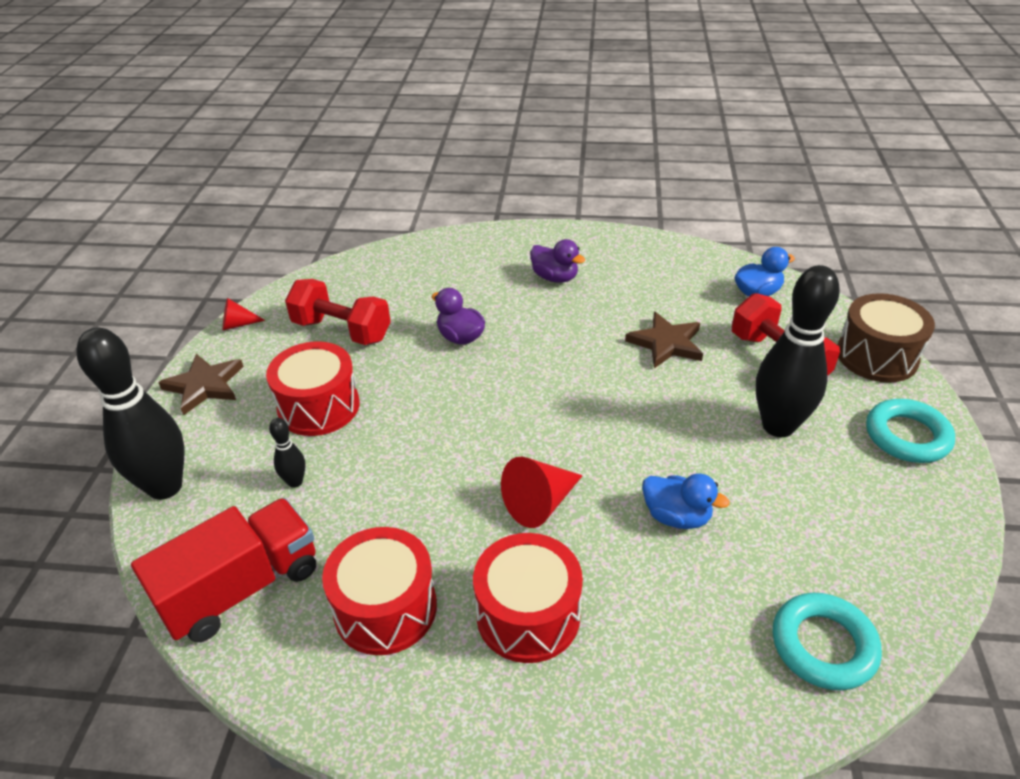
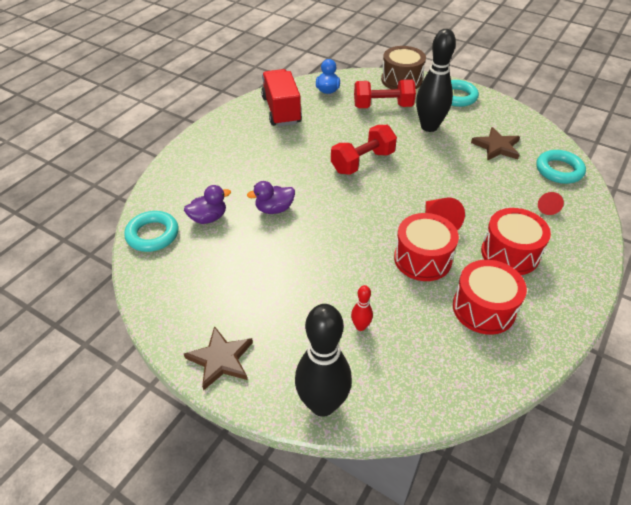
camera: 65 degrees left, 5 degrees up
red truck [131,498,316,643] -> red truck moved to [261,69,302,126]
red cone [223,298,265,330] -> red cone moved to [538,192,564,215]
red drum [266,341,360,436] -> red drum moved to [394,213,459,281]
black bowling pin [269,418,306,488] -> red bowling pin [351,285,373,331]
red dumbbell [285,279,391,345] -> red dumbbell moved to [331,125,397,175]
purple duck [530,239,585,283] -> purple duck moved to [184,185,231,224]
brown star [625,312,703,368] -> brown star moved to [471,127,520,161]
blue duck [642,474,730,529] -> none
none -> turquoise ring [124,211,179,252]

